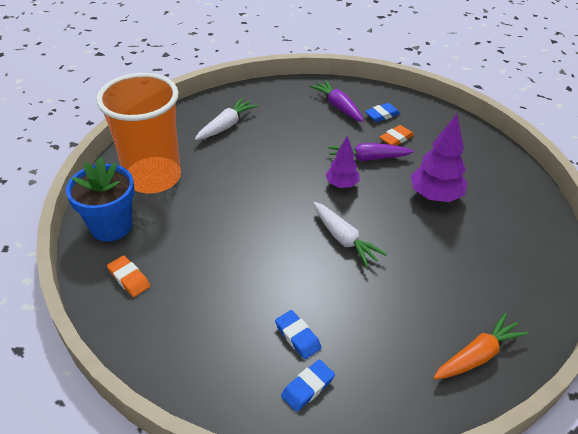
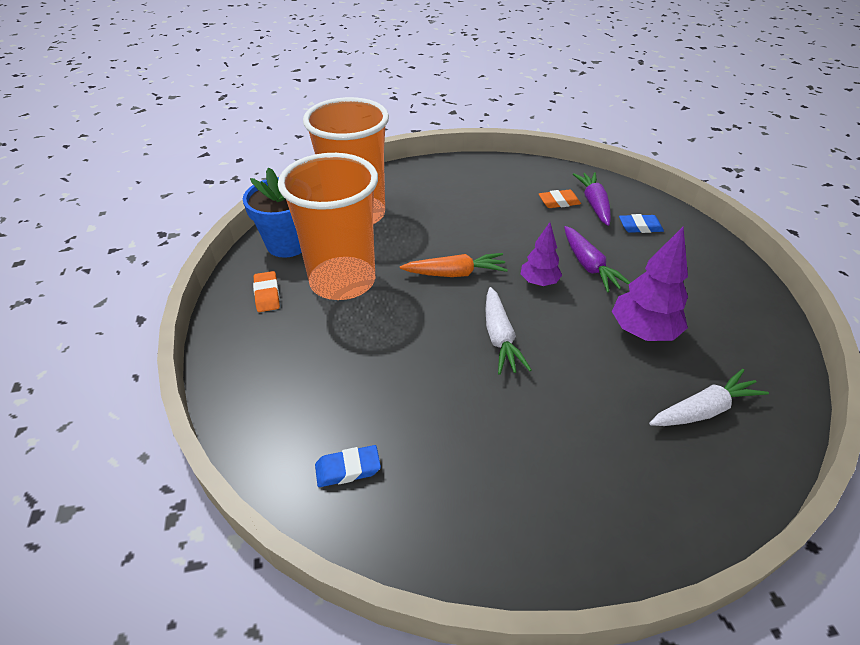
camera: 30 degrees right, 0 degrees up
white carrot [195,98,258,140] -> white carrot moved to [649,369,769,426]
blue eraser [275,310,322,359] -> none
purple carrot [328,143,414,162] -> purple carrot turned 135 degrees counterclockwise [564,226,631,293]
orange eraser [380,125,414,146] -> orange eraser moved to [539,190,581,208]
orange carrot [433,313,529,380] -> orange carrot moved to [400,253,508,277]
none -> orange cup [278,153,378,300]

